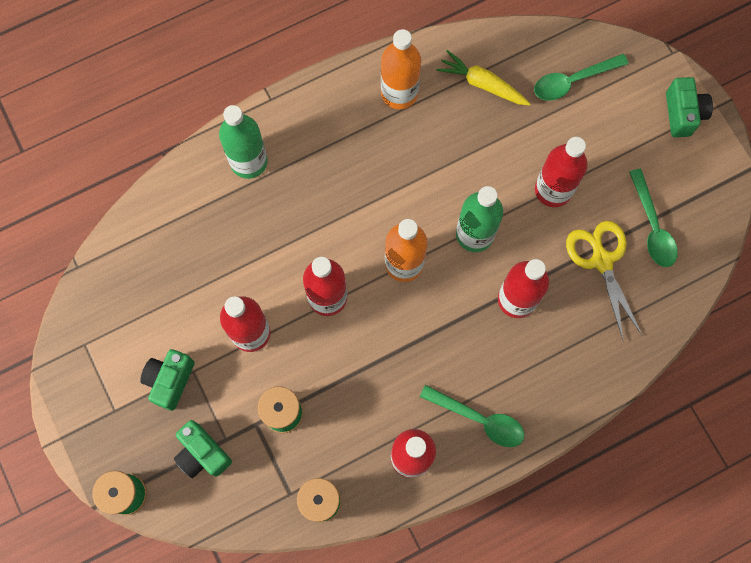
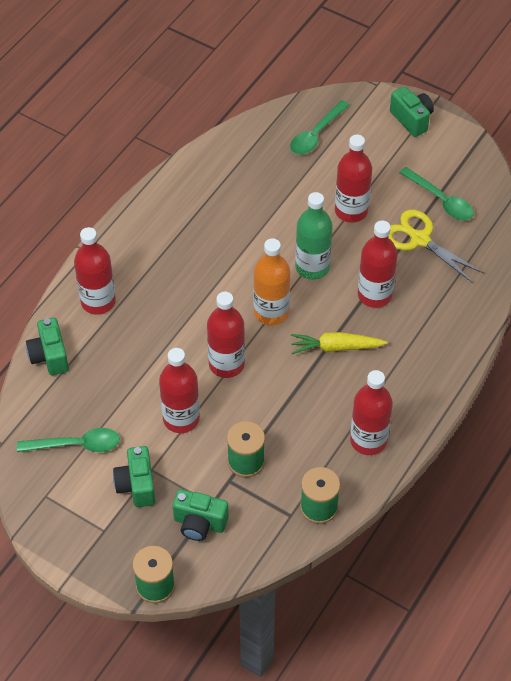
camera: 30 degrees left, 20 degrees down
green bottle [219,105,268,179] -> red bottle [74,227,116,314]
orange bottle [381,29,421,109] -> none
green spoon [420,385,525,447] -> green spoon moved to [17,428,120,452]
yellow carrot [436,50,531,106] -> yellow carrot moved to [291,332,387,354]
none -> green camera [26,317,69,375]

